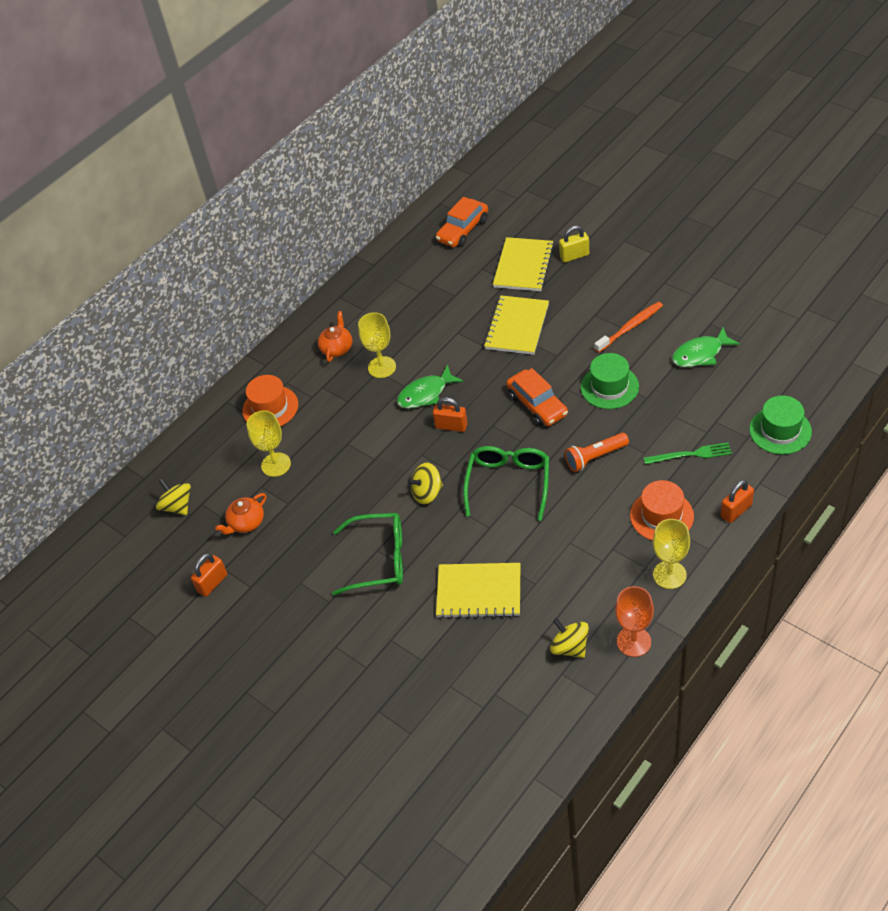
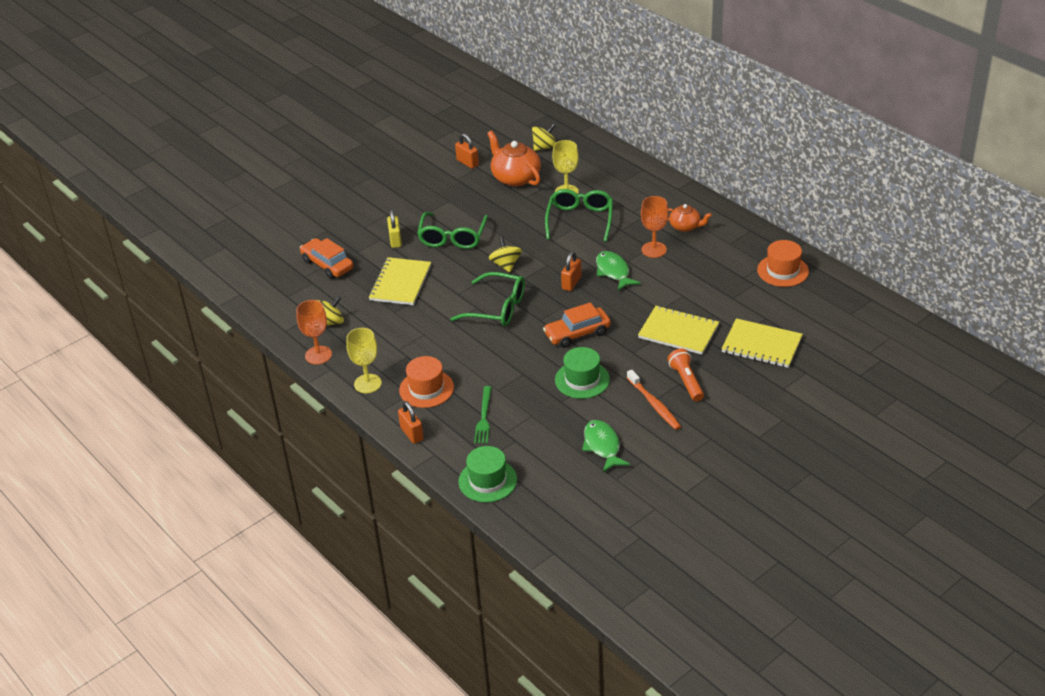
camera: 95 degrees right, 10 degrees down
orange teapot [215,493,266,535] -> orange teapot [487,131,541,187], size x1.70
orange hat [242,375,298,426] -> orange hat moved to [757,240,809,287]
yellow goblet [358,312,396,378] -> orange goblet [641,196,668,258]
orange car [436,197,488,247] -> orange car moved to [300,238,353,279]
yellow padlock [559,226,589,263] -> yellow padlock moved to [387,210,402,248]
orange flashlight [565,433,629,472] -> orange flashlight moved to [668,349,704,402]
none -> green glasses [545,189,613,242]

